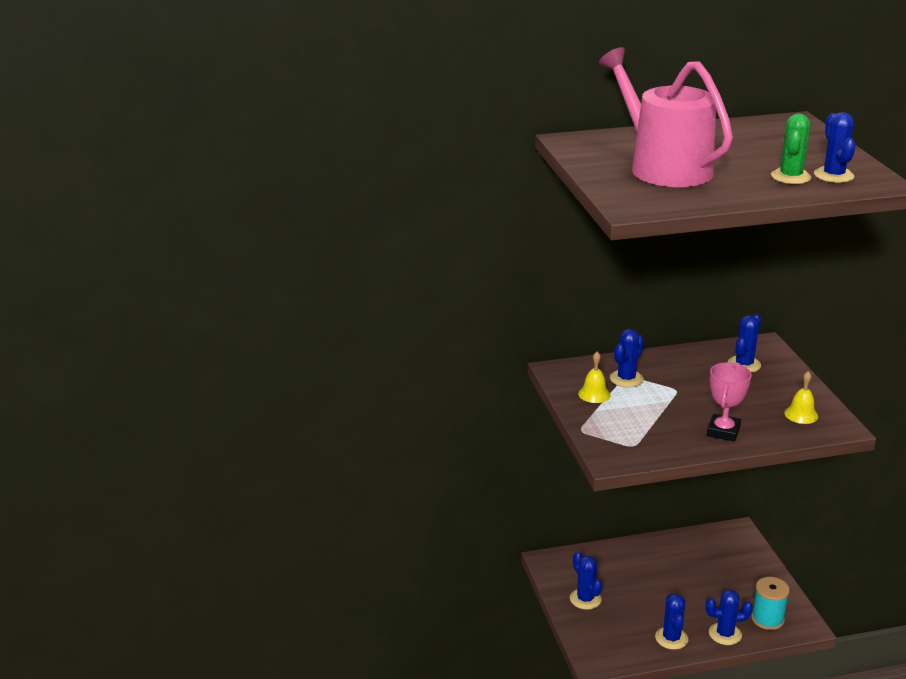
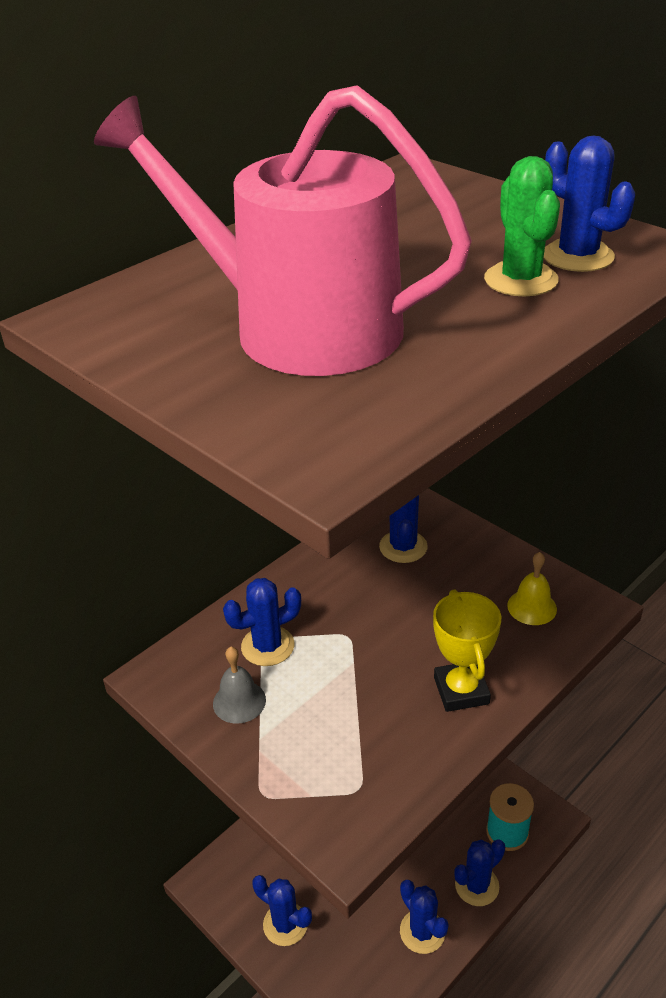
camera: 30 degrees left, 10 degrees up
yellow bell [578,352,611,403] -> grey bell [213,647,266,724]
blue cactus [610,329,644,387] -> blue cactus turned 60 degrees clockwise [223,578,301,666]
pink trophy [707,362,752,442] -> yellow trophy [433,589,501,712]

